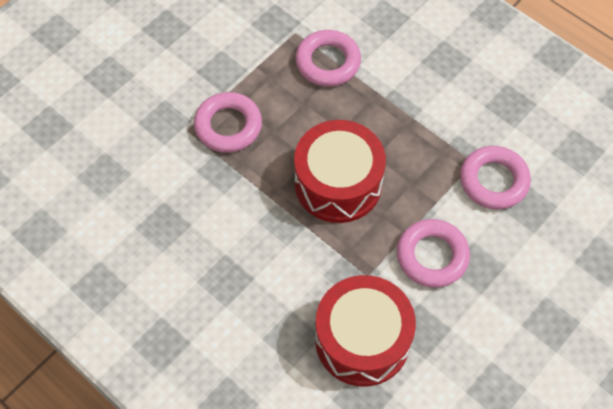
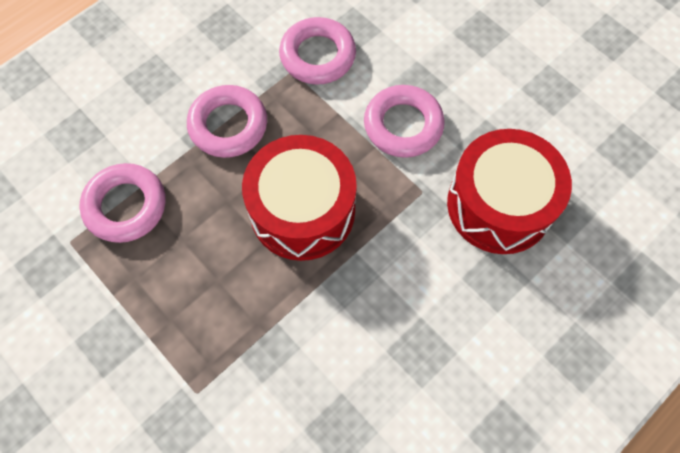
camera: 85 degrees left, 5 degrees up
pink ring [194,92,262,153] -> pink ring moved to [187,85,267,158]

